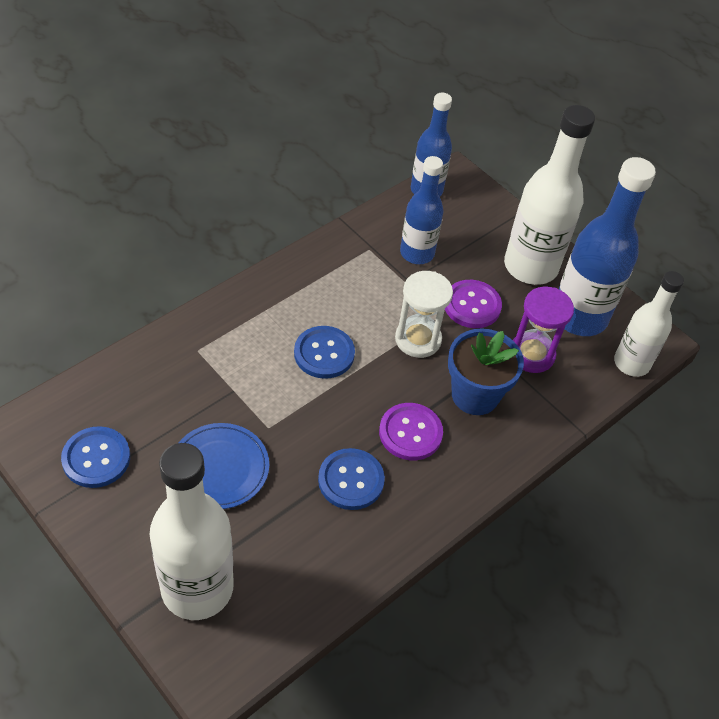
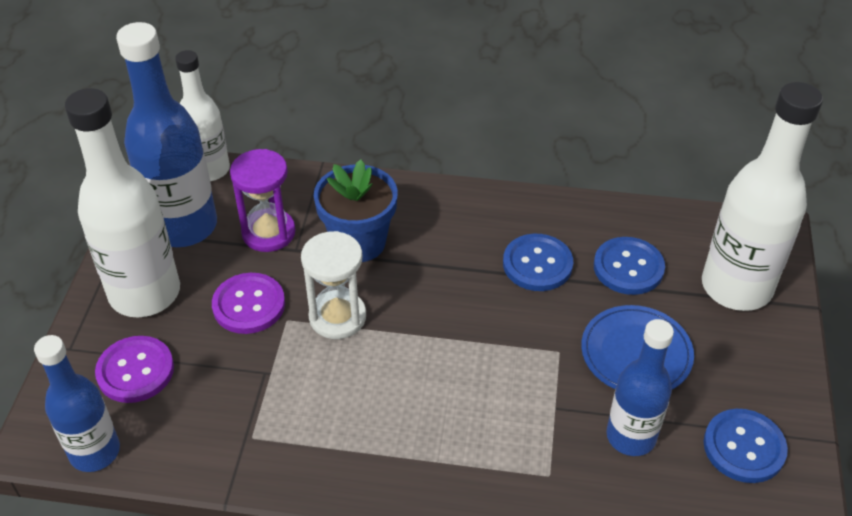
camera: 125 degrees left, 5 degrees down
blue button [294,326,355,379] -> blue button moved to [594,237,665,295]
purple button [379,403,443,460] -> purple button moved to [95,336,174,403]
blue bottle [400,156,443,264] -> blue bottle moved to [606,319,674,456]

